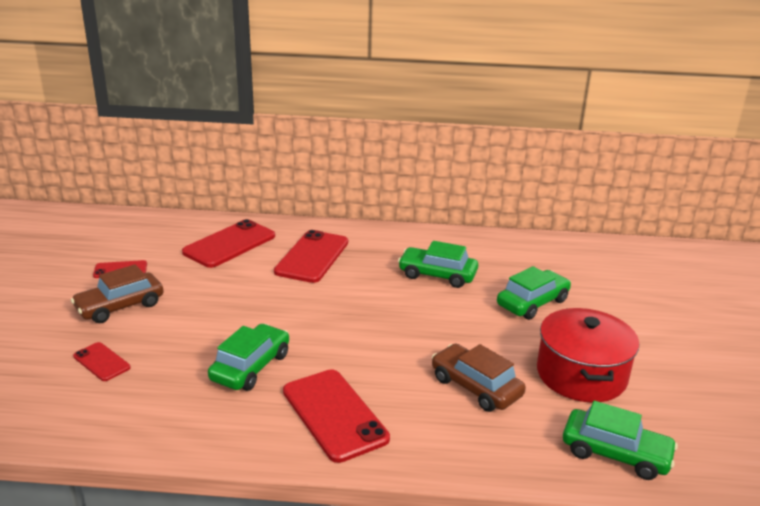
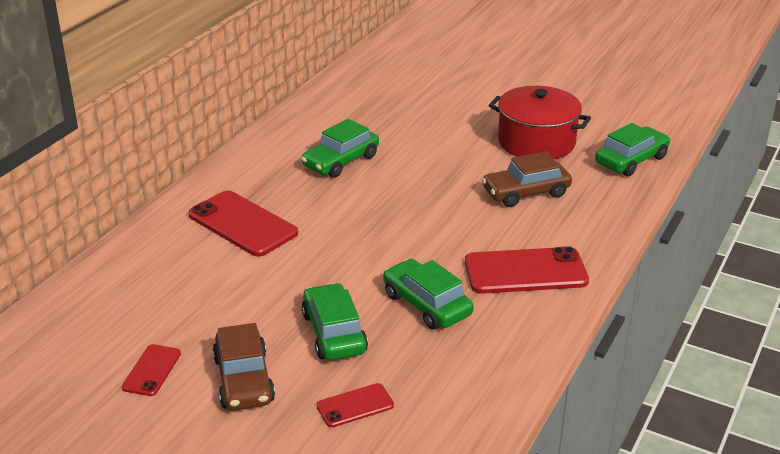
camera: 65 degrees left, 5 degrees up
red phone [182,219,275,268] -> none
green car [497,266,571,320] -> green car moved to [302,283,368,360]

